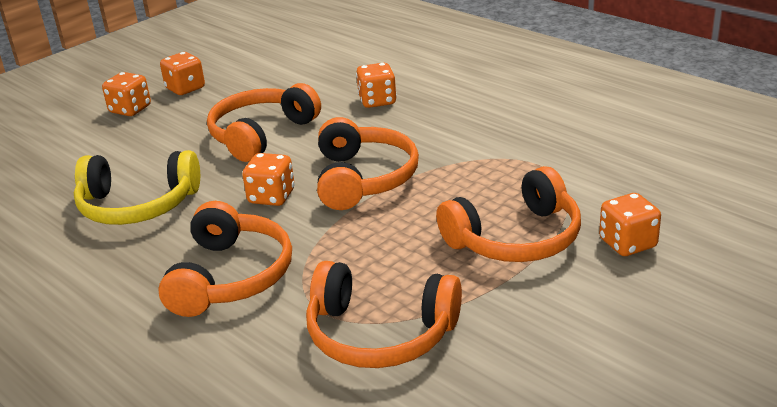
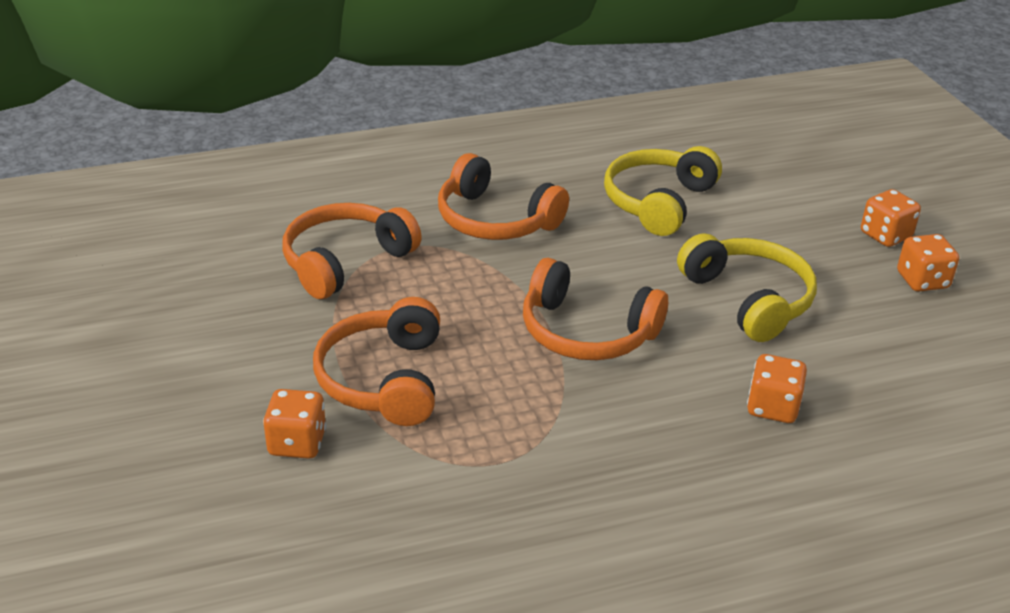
camera: 115 degrees right, 5 degrees up
orange headphones [207,83,321,162] -> yellow headphones [677,233,817,342]
orange dice [242,153,295,206] -> none

